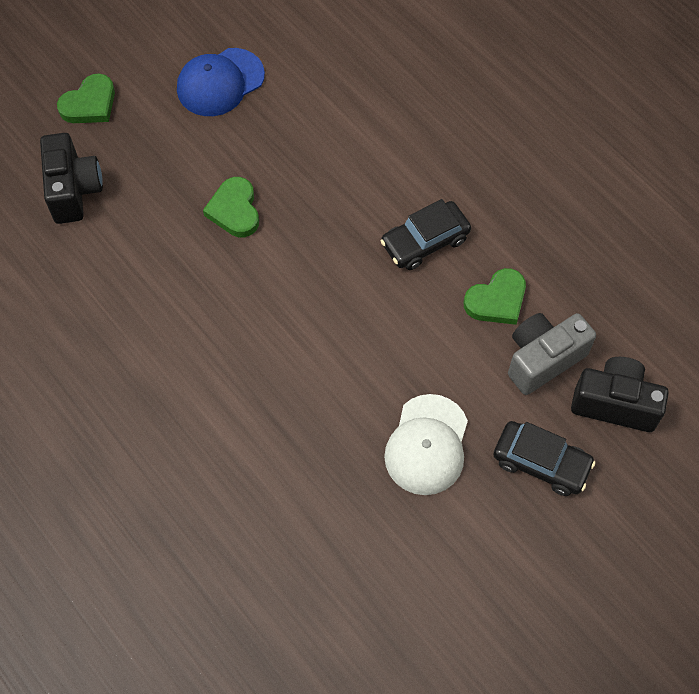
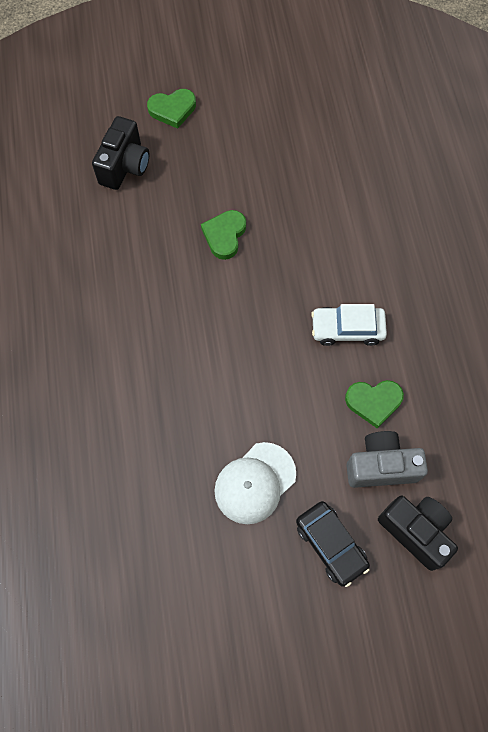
camera: 30 degrees right, 5 degrees up
blue cap [177,48,265,116] -> none
black car [381,199,471,270] -> white car [311,304,387,346]

